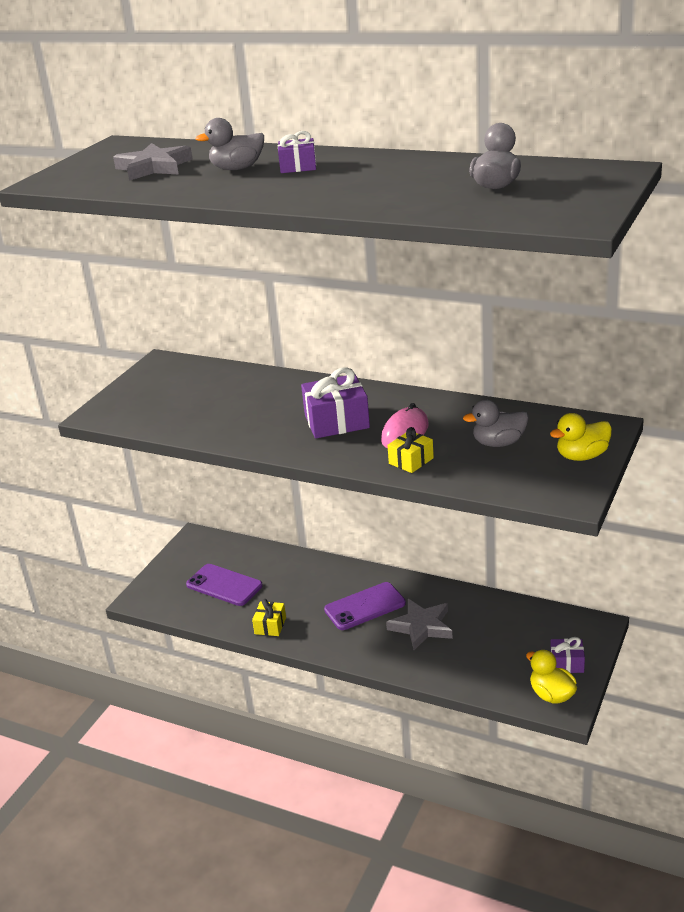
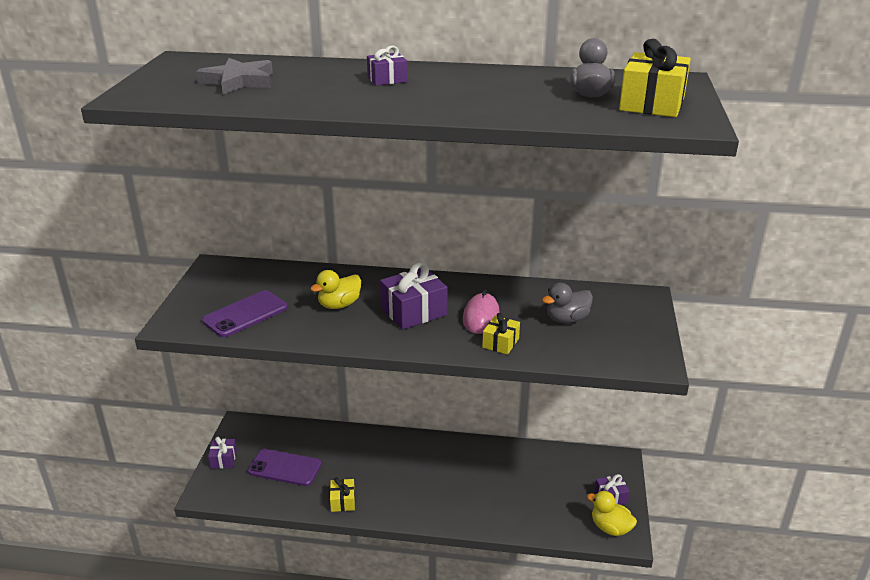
camera: 20 degrees left, 0 degrees up
grey duck [195,118,264,170] -> none
purple phone [324,582,406,630] -> purple phone moved to [202,290,288,337]
grey star [386,599,453,650] -> none
yellow duck [550,413,612,461] -> yellow duck moved to [310,270,361,309]
none -> purple gift [208,437,237,469]
none -> yellow gift [619,39,691,117]

